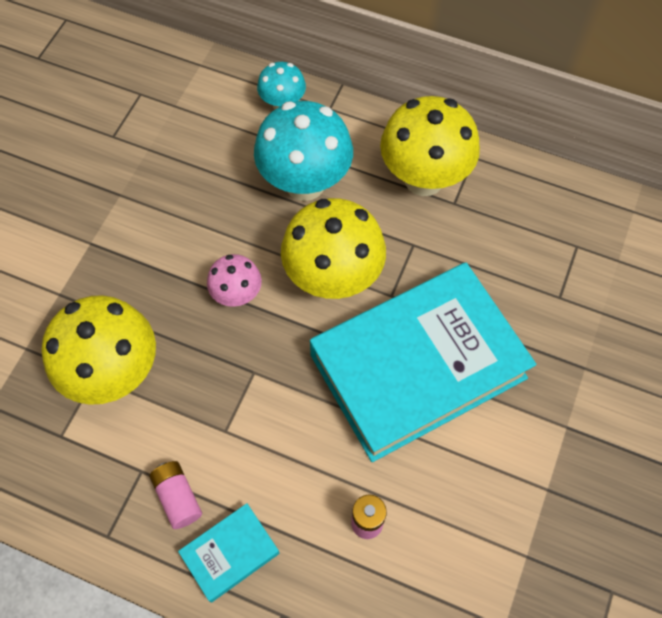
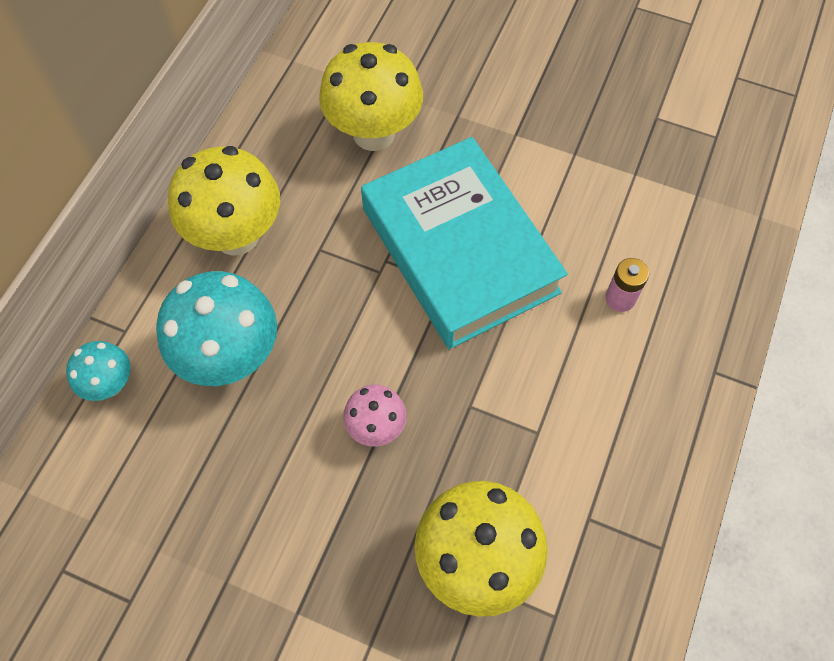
camera: 90 degrees left, 0 degrees up
pink battery [149,461,202,529] -> none
turquoise book [178,503,279,603] -> none
yellow mushroom [281,198,386,299] -> yellow mushroom moved to [319,42,423,151]

